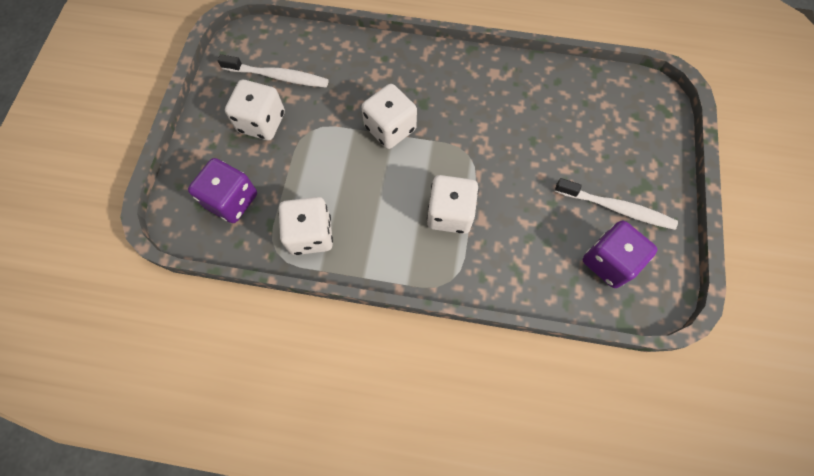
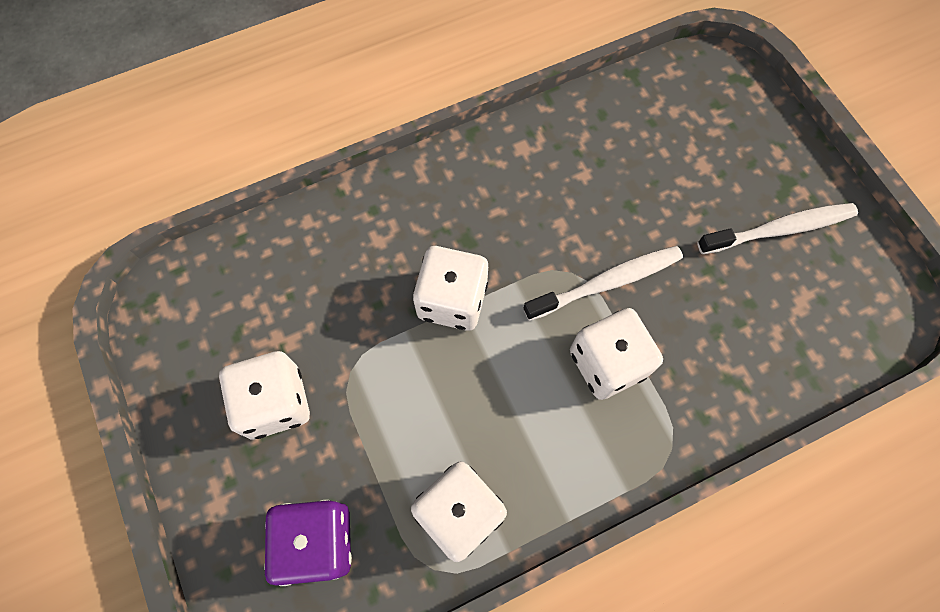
camera: 35 degrees left, 0 degrees up
white toothbrush [218,54,329,88] -> white toothbrush moved to [523,246,683,321]
purple dice [583,220,658,288] -> none

